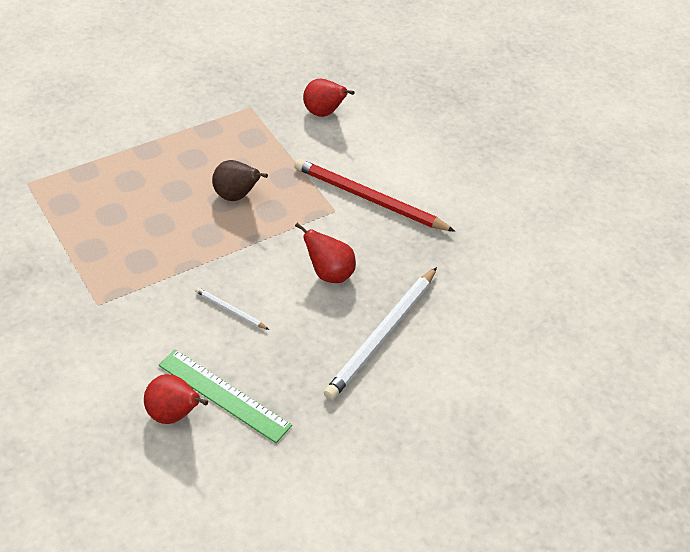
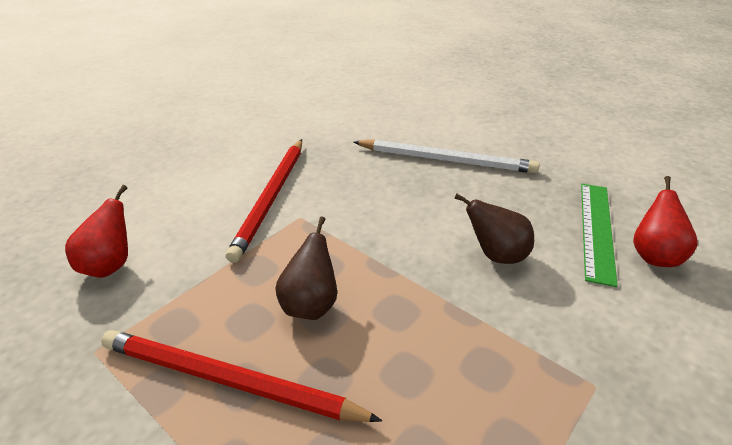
camera: 105 degrees left, 10 degrees down
white pencil [195,287,269,330] -> brown pear [454,193,534,264]
red pear [295,223,356,283] -> none
none -> red pencil [101,330,382,422]

